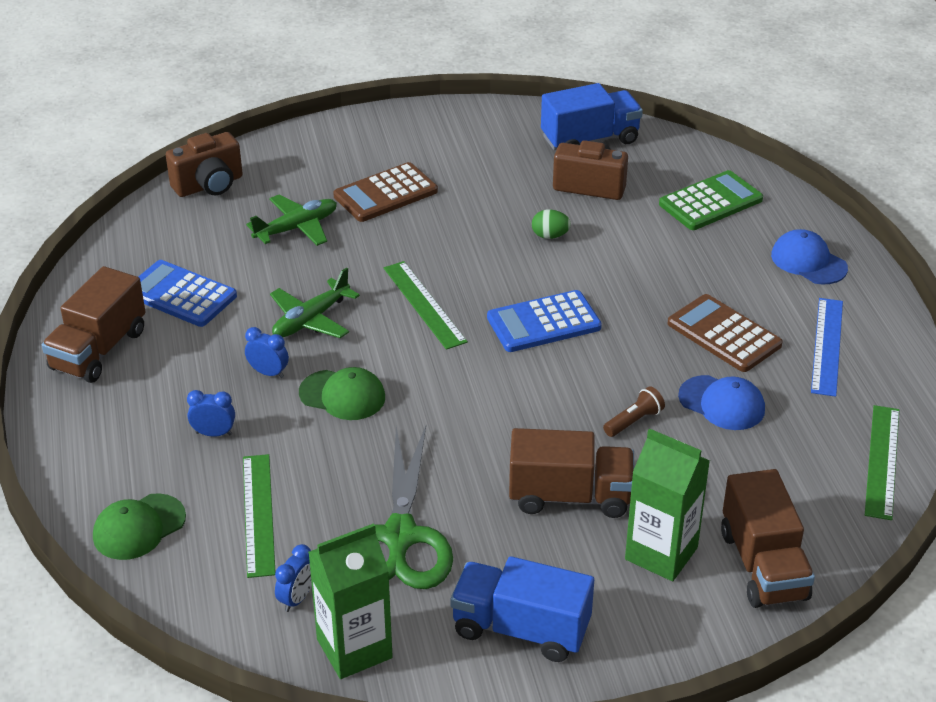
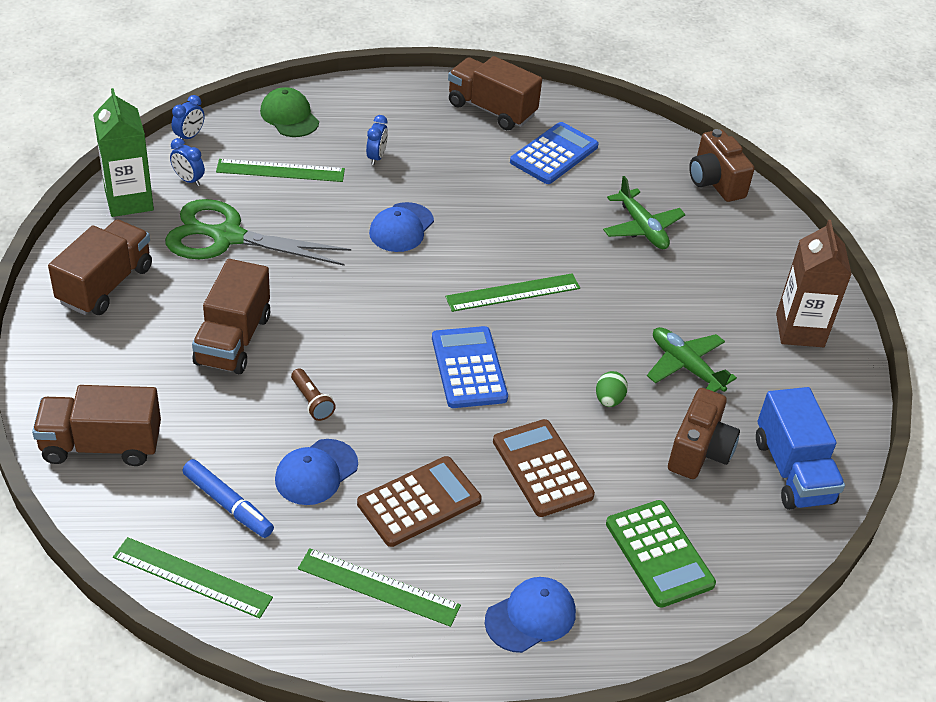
camera: 95 degrees right, 5 degrees up
blue clock [245,327,289,378] -> blue clock moved to [172,95,204,140]
green plane [270,267,360,338] -> green plane moved to [647,327,737,392]
green cap [299,367,385,420] -> blue cap [369,202,434,252]
brown calculator [333,162,438,222] -> brown calculator moved to [493,419,595,517]
blue truck [450,556,594,662] -> brown truck [48,219,152,315]
green carton [625,428,710,581] -> none
blue ruler [811,298,843,397] -> green ruler [298,548,461,627]
none -> blue marker [183,459,274,538]
none -> brown carton [776,220,852,347]

